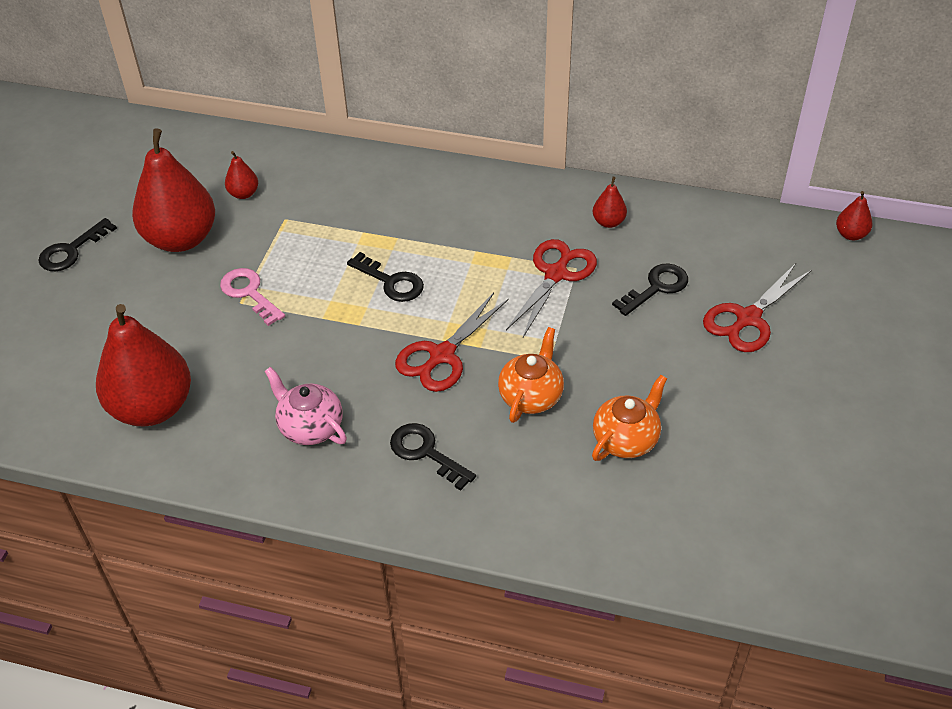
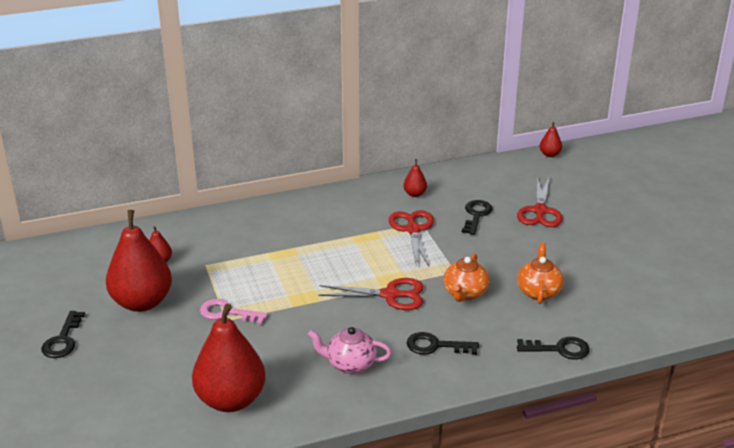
camera: 35 degrees left, 15 degrees down
black key [347,252,424,302] -> black key moved to [517,337,590,359]
red scissors [395,293,509,392] -> red scissors turned 90 degrees counterclockwise [318,278,424,310]
orange teapot [498,327,564,423] -> orange teapot turned 150 degrees counterclockwise [443,254,489,302]

